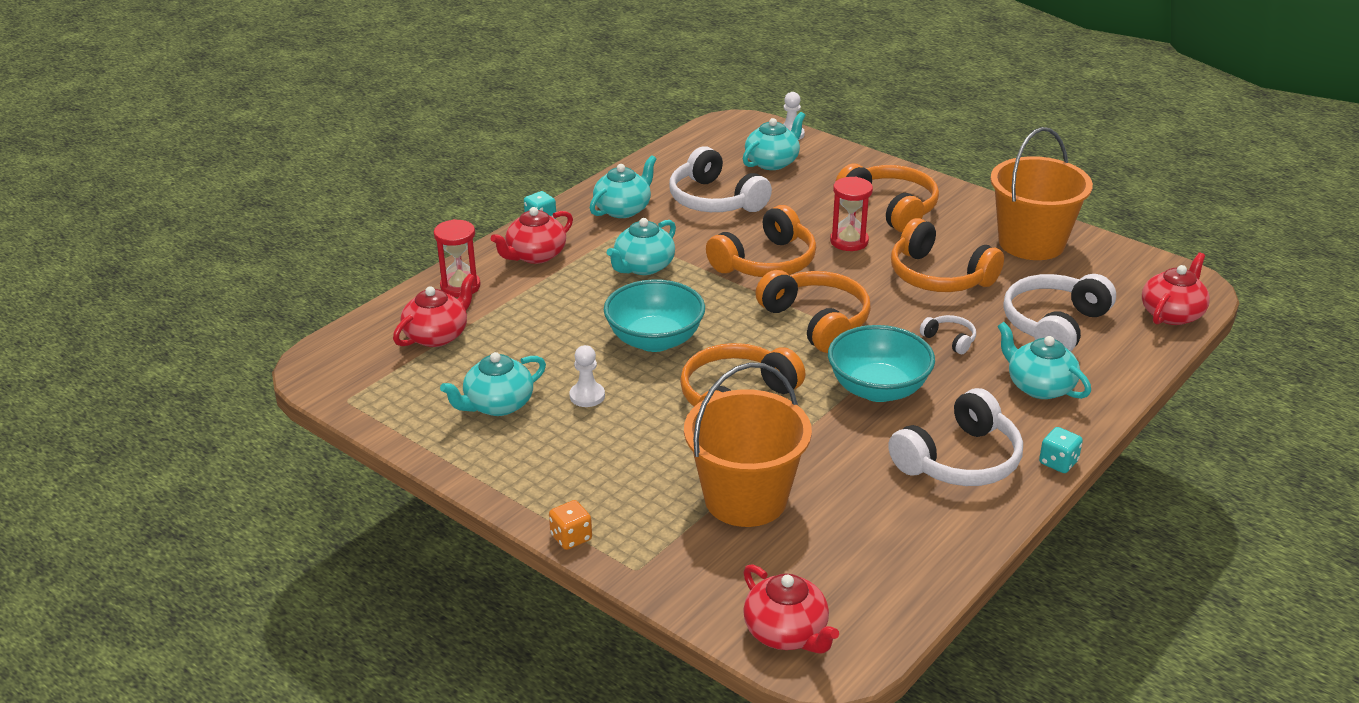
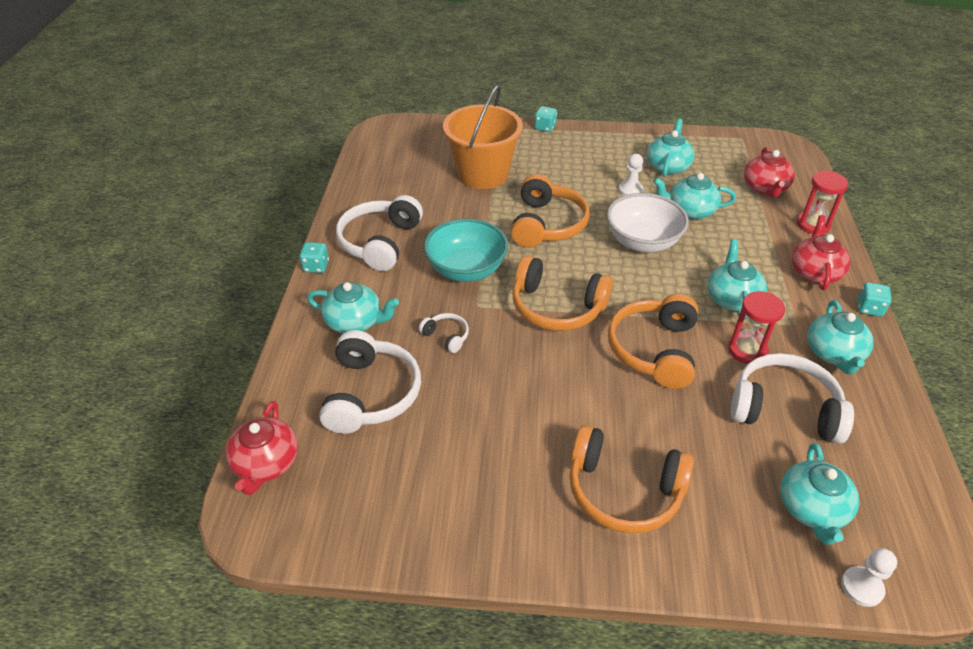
camera: 145 degrees right, 10 degrees up
orange dice [549,500,592,550] -> turquoise dice [534,106,557,132]
turquoise bowl [604,279,705,352] -> white bowl [607,193,689,252]
red teapot [743,564,839,654] -> none
red hourglass [830,177,873,251] -> red hourglass moved to [728,291,785,364]
orange headphones [891,218,1004,292] -> none
white headphones [920,315,976,354] -> white headphones turned 150 degrees counterclockwise [419,313,469,353]
orange bucket [990,127,1093,260] -> none
none -> turquoise teapot [653,173,736,219]

